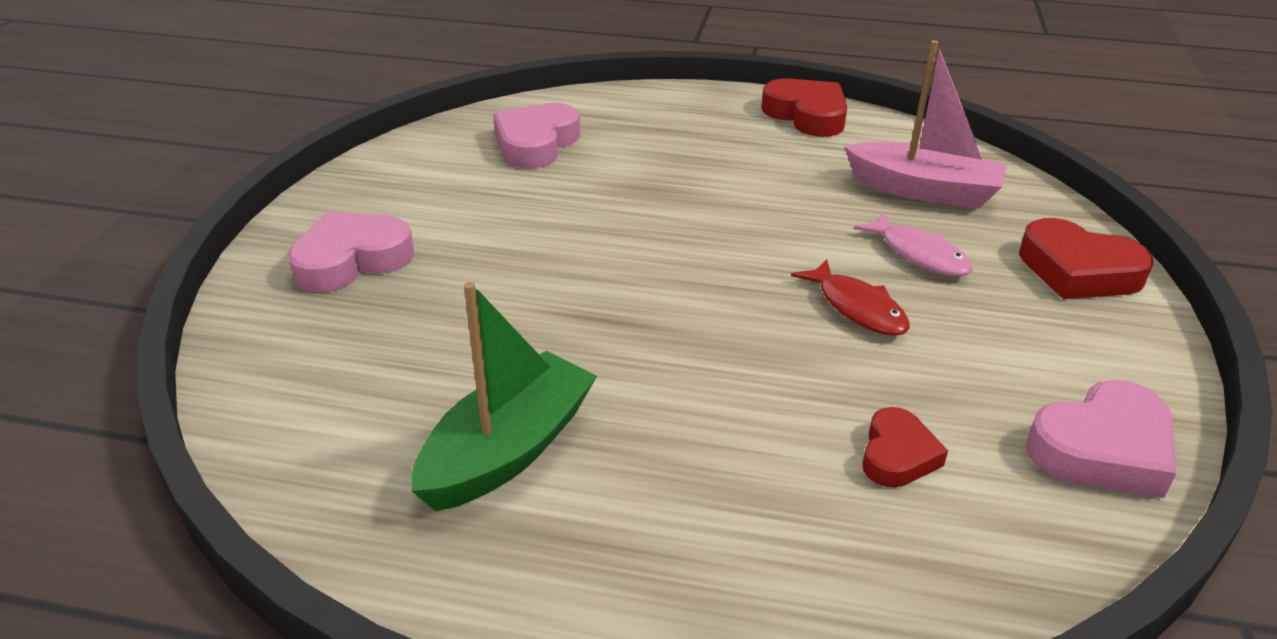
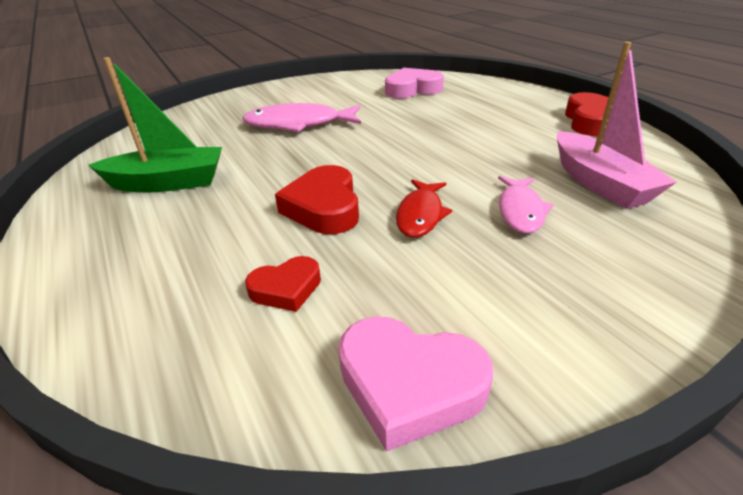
camera: 50 degrees right, 0 degrees up
pink heart [288,211,414,293] -> none
red heart [1019,218,1153,299] -> red heart moved to [275,165,359,234]
none -> pink fish [242,103,361,132]

